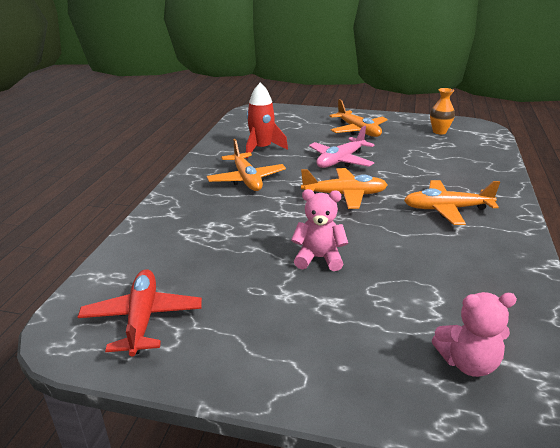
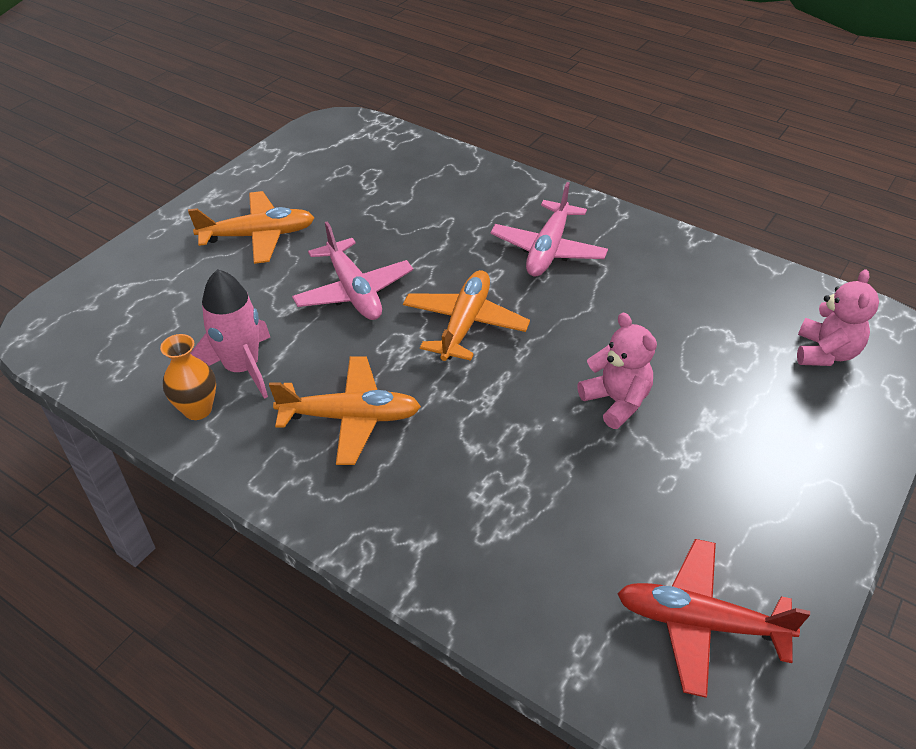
camera: 70 degrees left, 15 degrees up
red rocket [246,83,288,158] -> pink rocket [190,269,270,399]
pink teddy bear [291,189,348,271] -> pink teddy bear turned 120 degrees clockwise [578,313,657,429]
orange plane [404,180,500,225] -> pink plane [490,182,608,277]
orange vase [430,88,455,135] -> orange vase moved to [160,334,216,420]

